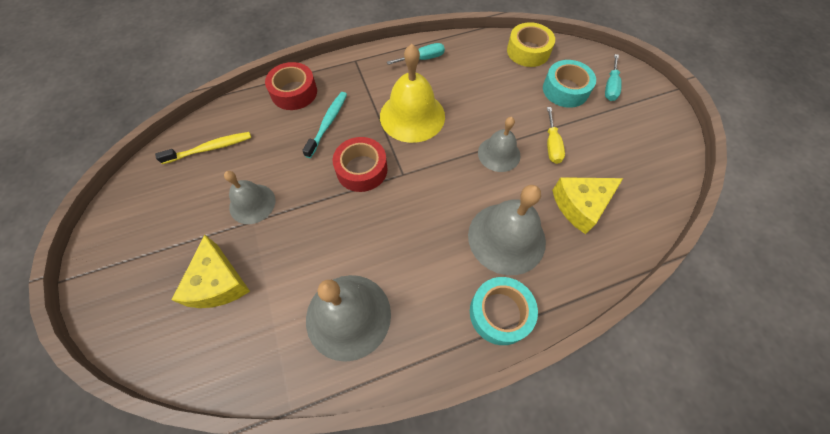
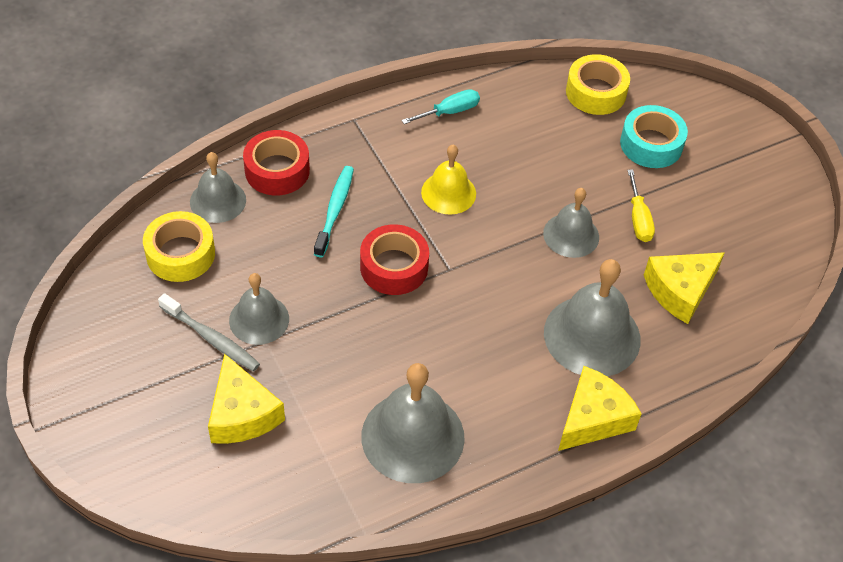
camera: 10 degrees left, 10 degrees down
yellow toothbrush [155,132,251,164] -> yellow tape [143,211,215,282]
yellow bell [380,44,445,143] -> yellow bell [421,145,476,215], size x0.61
turquoise tape [470,277,538,345] -> yellow cheese [558,366,642,451]
turquoise screwdriver [605,54,622,101] -> none
none -> grey toothbrush [158,293,260,371]
none -> grey bell [190,152,246,223]

